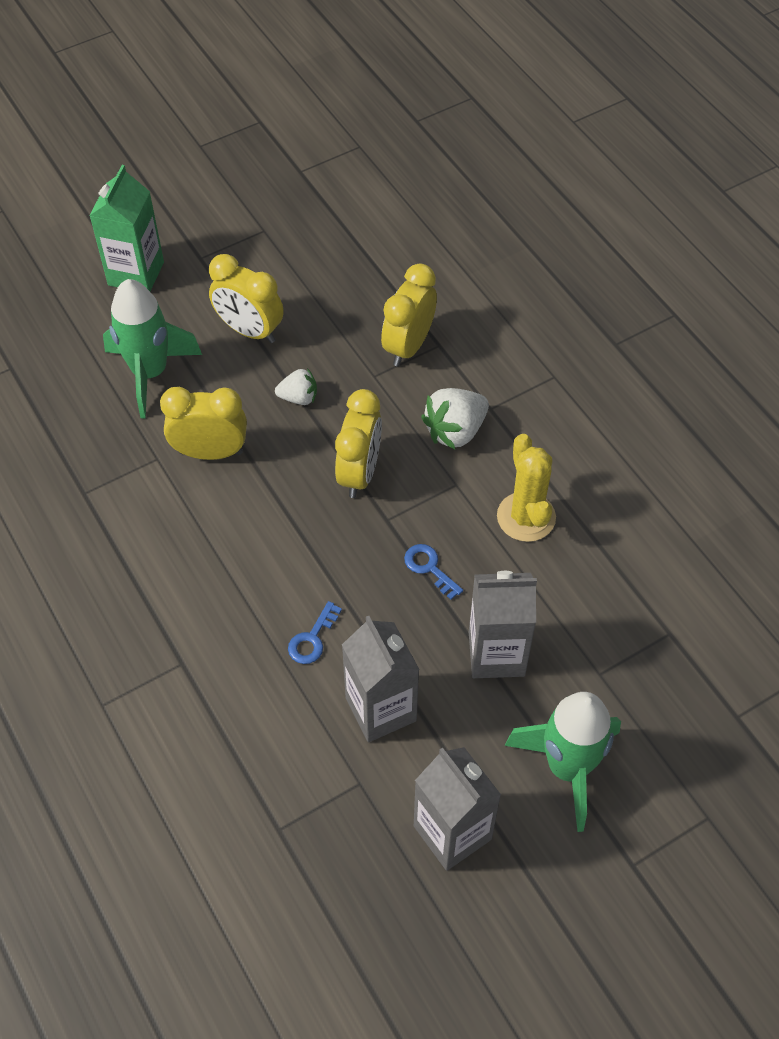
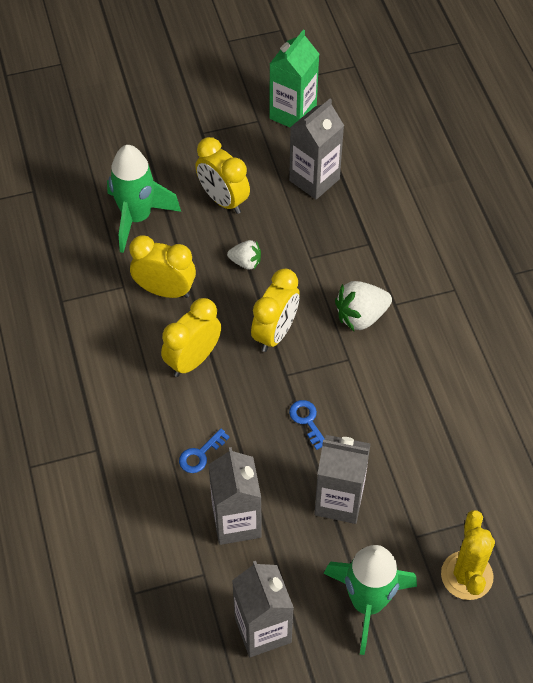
camera: 15 degrees right, 0 degrees up
green carton [89,165,164,291] -> green carton moved to [270,30,319,127]
yellow clock [381,263,437,366] -> yellow clock moved to [161,298,221,377]
yellow cactus [497,434,556,542] -> yellow cactus moved to [441,510,495,600]
none -> grey carton [289,99,344,200]

